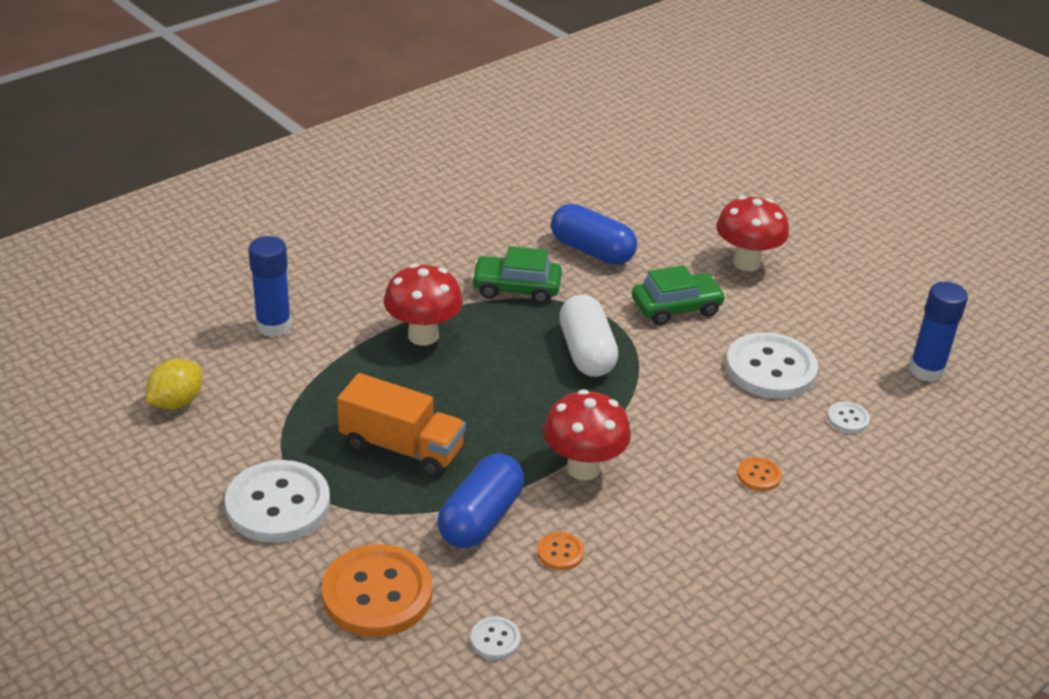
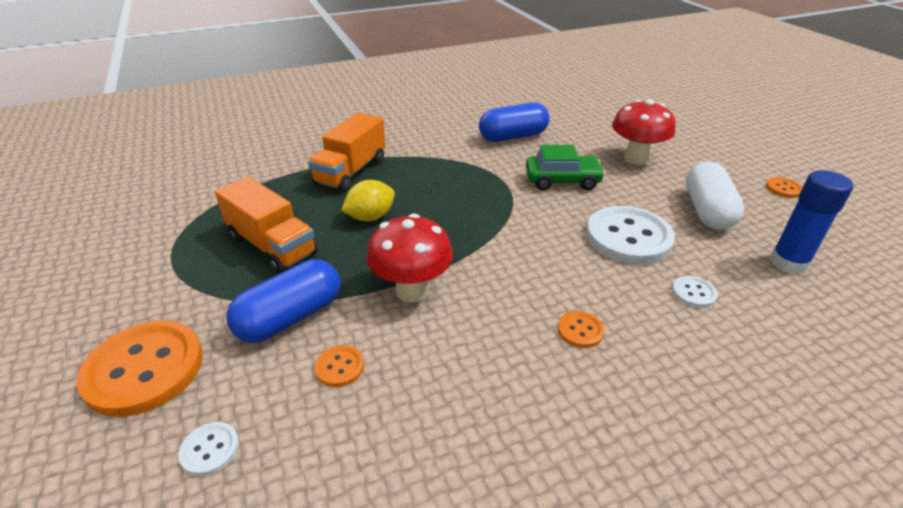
camera: 20 degrees right, 0 degrees up
yellow lemon [146,359,202,410] -> yellow lemon moved to [341,180,395,221]
white button [225,460,330,543] -> none
blue glue stick [248,236,291,337] -> none
red mushroom [384,264,463,346] -> orange truck [308,113,386,192]
green car [471,246,562,304] -> none
blue capsule [551,204,637,265] -> blue capsule turned 75 degrees counterclockwise [479,102,549,142]
white capsule [559,294,618,377] -> white capsule moved to [686,161,744,230]
none -> orange button [766,177,803,198]

